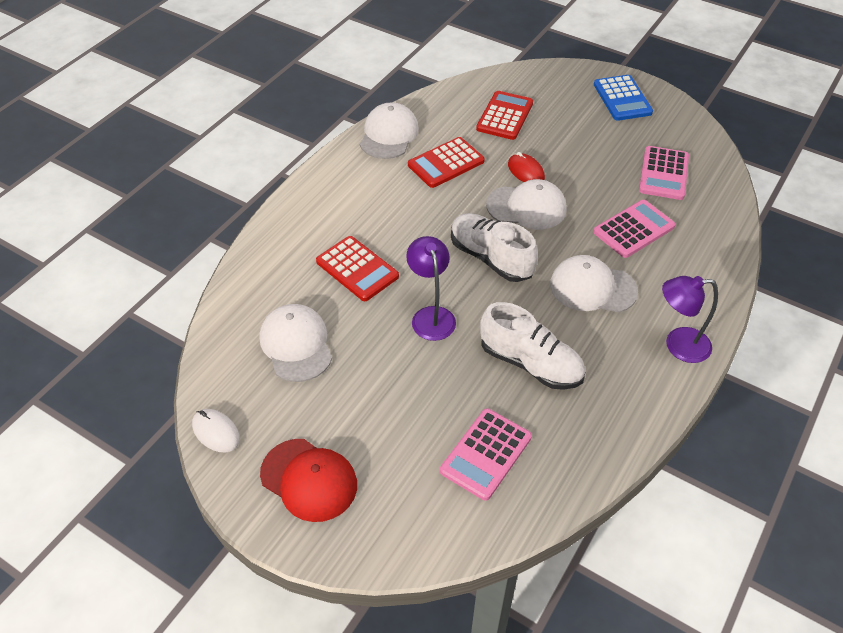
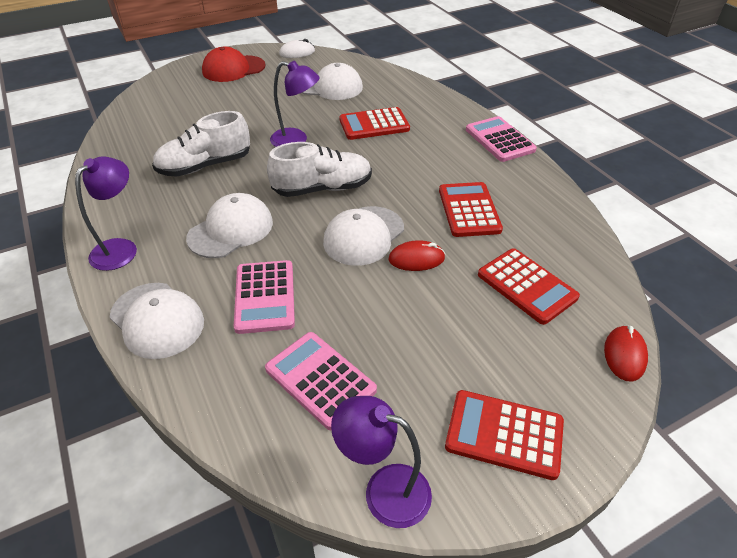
camera: 120 degrees right, 5 degrees down
white cap [360,102,419,159] -> white cap moved to [109,283,204,359]
pink calculator [440,408,532,501] -> pink calculator moved to [466,116,537,162]
blue calculator [594,75,653,121] -> red calculator [445,390,564,480]
none -> purple lamp [331,396,432,528]
none -> red mouse [604,325,648,381]

